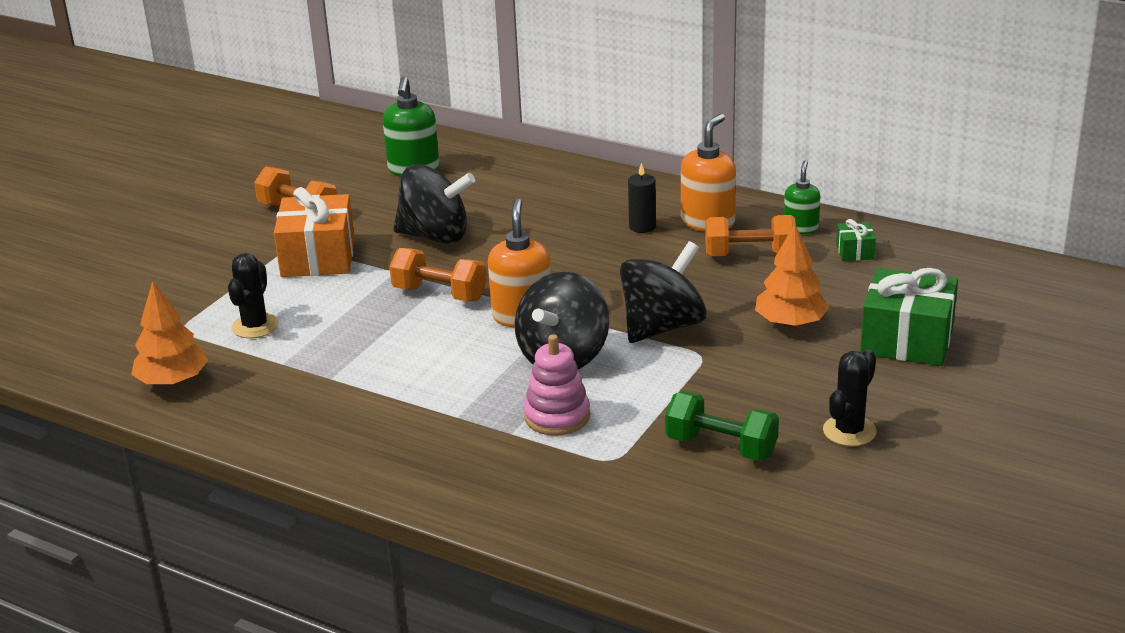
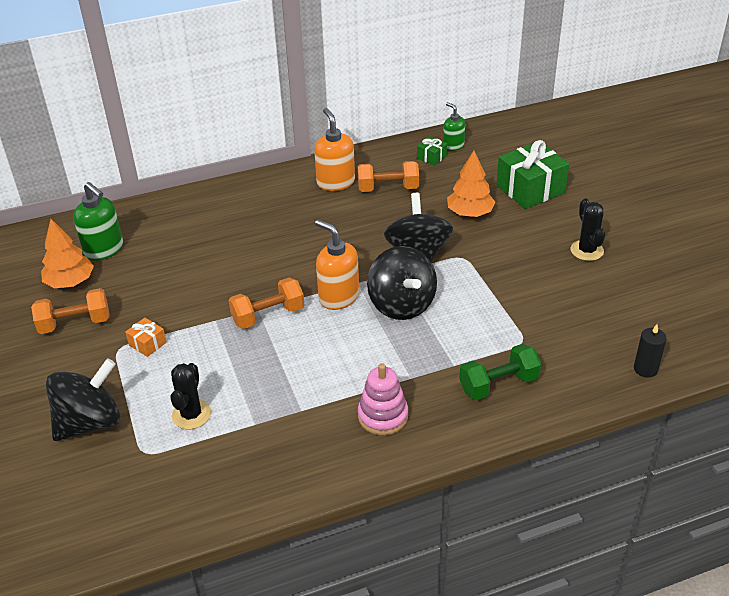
camera: 50 degrees left, 10 degrees up
orange tree [131,281,208,386] -> orange tree moved to [41,219,94,288]
black cactus [228,253,278,338] -> black cactus turned 45 degrees clockwise [170,363,211,429]
orange gift [274,187,355,277] -> orange gift [125,318,167,357], size x0.46
black spinning top [394,164,475,244] -> black spinning top moved to [46,358,120,441]
pink stacking toy [524,334,590,436] -> pink stacking toy moved to [358,363,408,435]
black candle [628,163,656,233] -> black candle moved to [634,324,666,378]
green dumbbell [665,391,779,461] -> green dumbbell moved to [459,344,541,400]
orange dumbbell [705,215,796,256] -> orange dumbbell turned 45 degrees clockwise [357,161,419,192]
green soap dispenser [784,160,820,234] -> green soap dispenser moved to [443,102,465,151]

